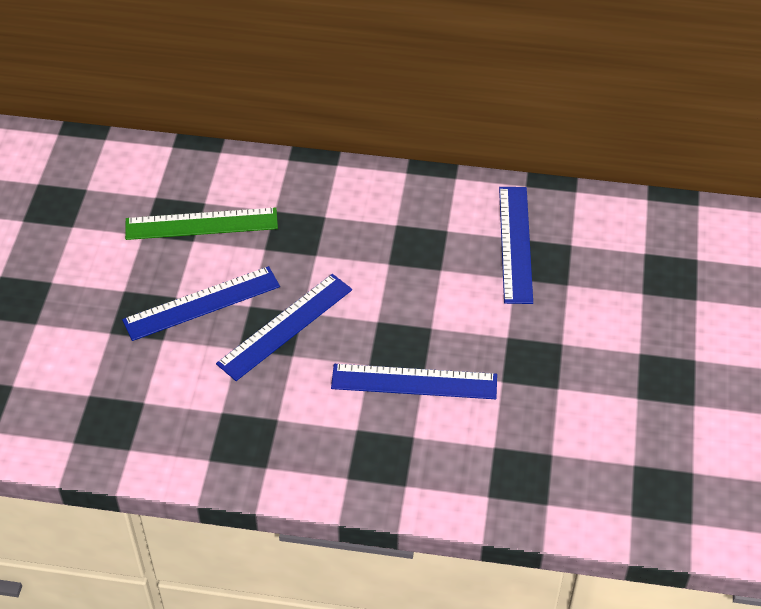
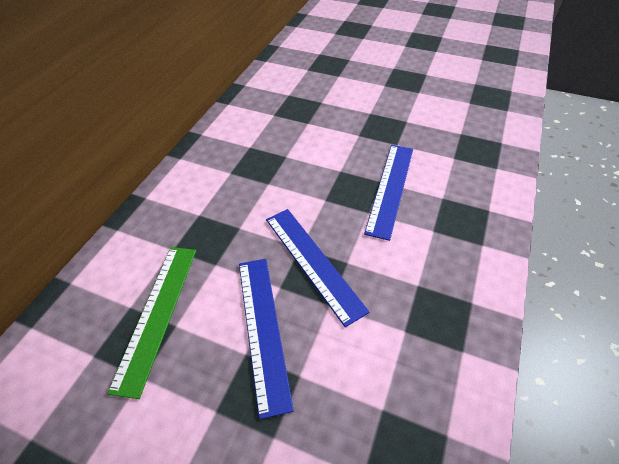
camera: 75 degrees left, 0 degrees up
blue ruler [499,187,533,304] -> none

